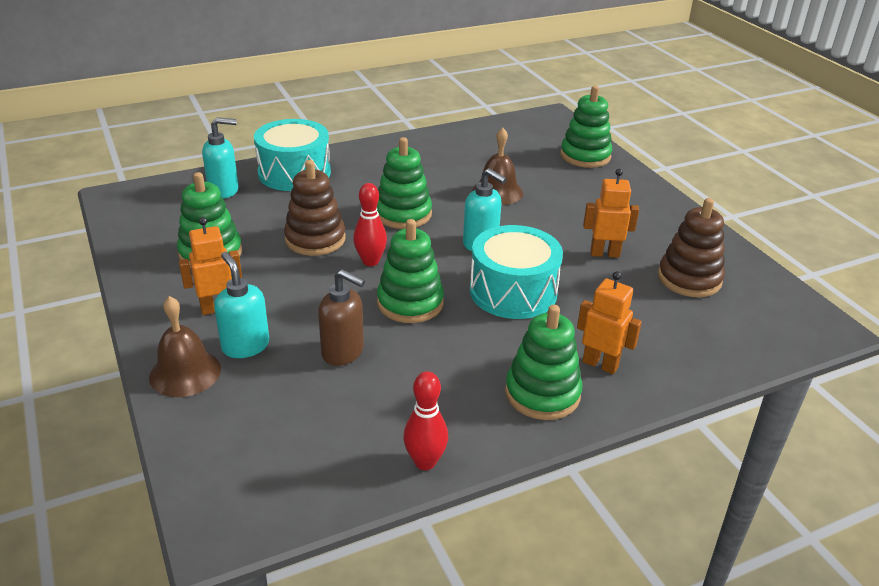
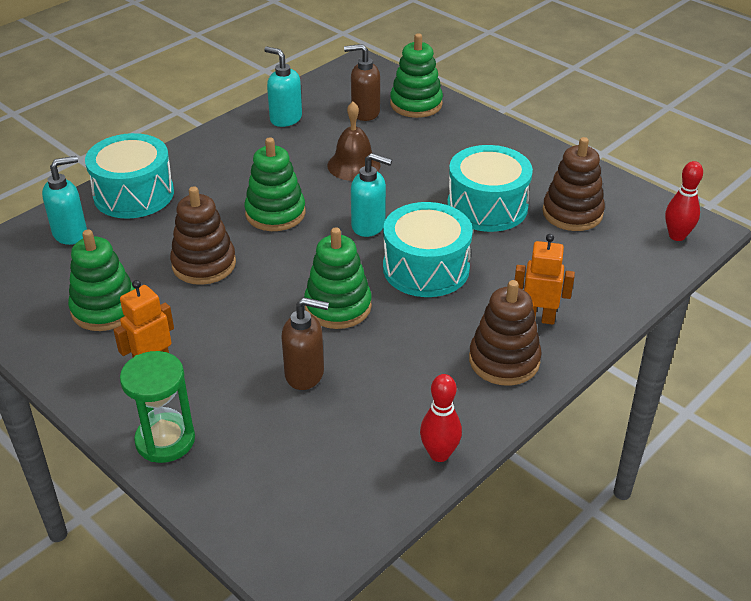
camera: 20 degrees left, 5 degrees up
brown bell [149,296,221,397] -> green hourglass [120,351,195,463]
turquoise soap dispenser [214,252,269,358] -> turquoise soap dispenser moved to [264,47,302,127]
red bowling pin [353,183,387,266] -> red bowling pin moved to [665,161,703,241]
green stacking toy [505,305,583,420] -> brown stacking toy [469,280,542,386]
orange robot [583,169,639,258] -> turquoise drum [447,145,533,232]
none -> brown soap dispenser [344,44,380,121]

